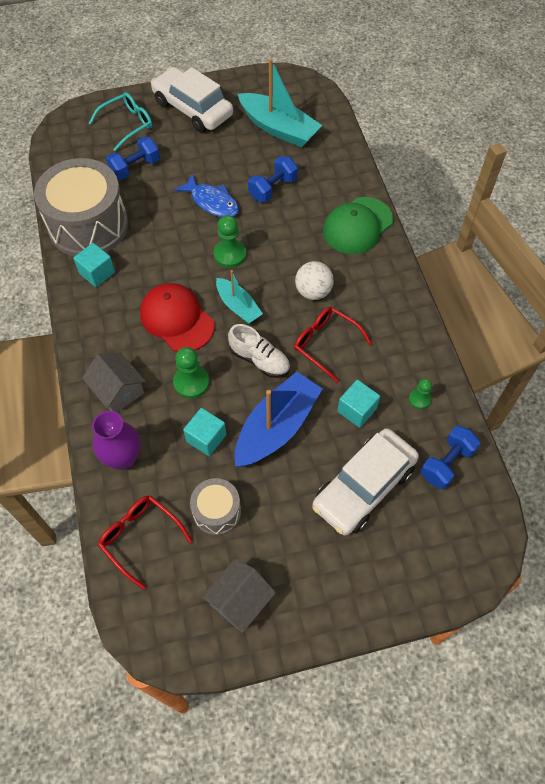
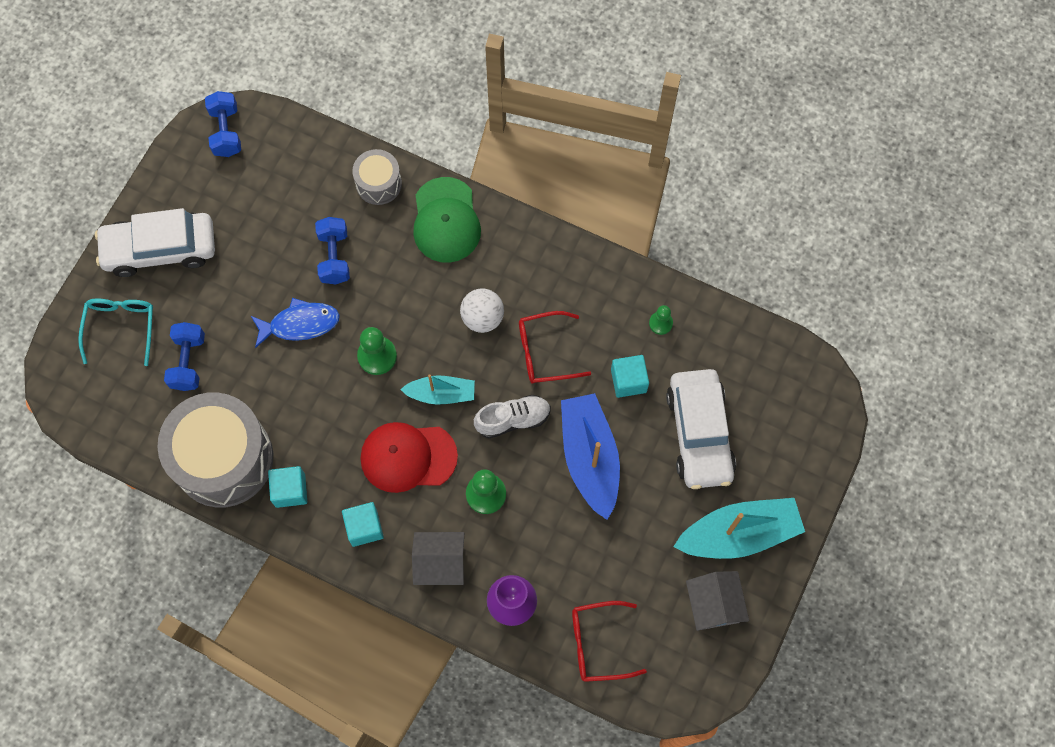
camera: 50 degrees left, 10 degrees up
turquoise cube [183,408,226,456] -> turquoise cube moved to [342,502,384,547]
grey drum [190,478,241,535] -> grey drum moved to [352,149,402,205]
turquoise boat [238,58,322,147] -> turquoise boat moved to [673,498,805,559]
blue dumbbell [421,426,480,489] -> blue dumbbell moved to [205,91,241,157]

